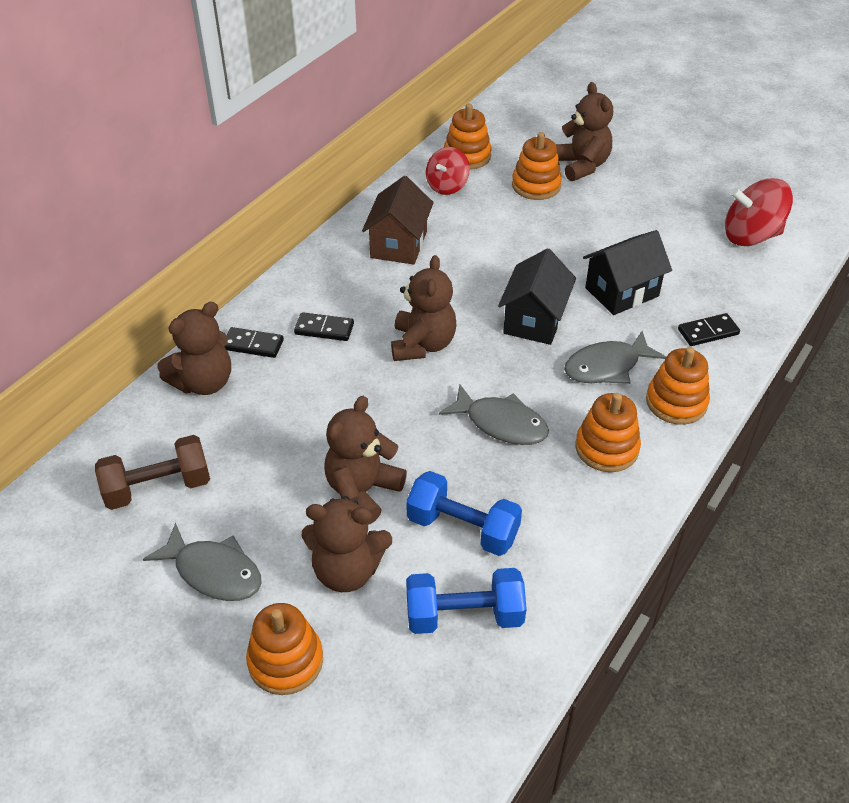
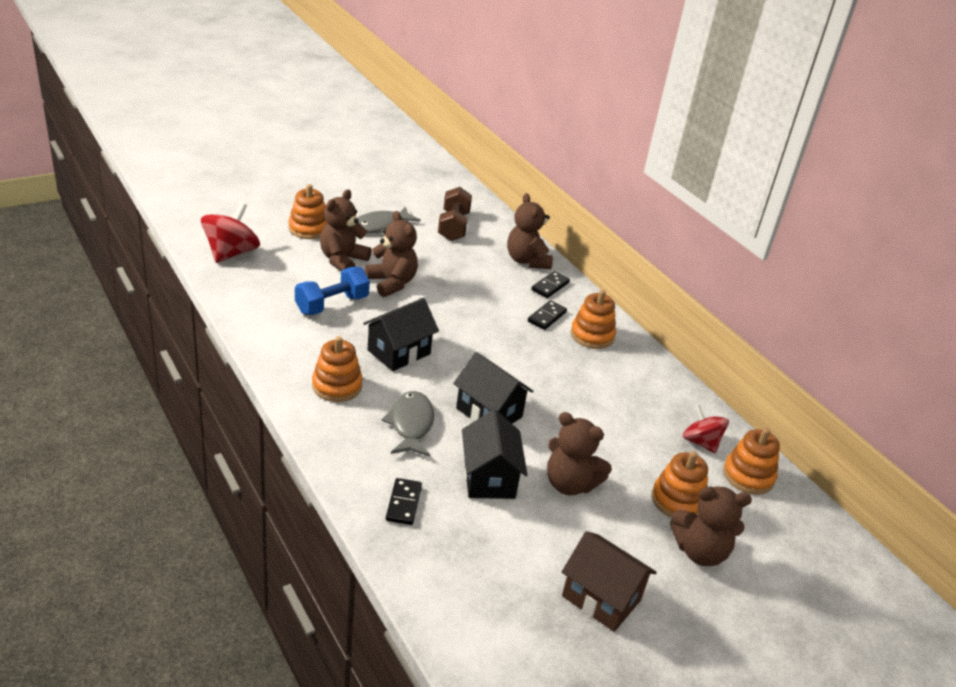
camera: 110 degrees right, 10 degrees down
brown house [362,176,434,265] -> brown house moved to [562,531,657,632]
brown teddy bear [391,255,457,361] -> brown teddy bear moved to [547,412,612,495]
blue dumbbell [406,568,527,634] -> none
grey fish [439,385,549,445] -> black house [363,298,439,371]
orange stacking toy [646,347,710,425] -> orange stacking toy moved to [571,290,616,349]
red spinning top [725,178,793,246] -> red spinning top moved to [201,203,260,263]

